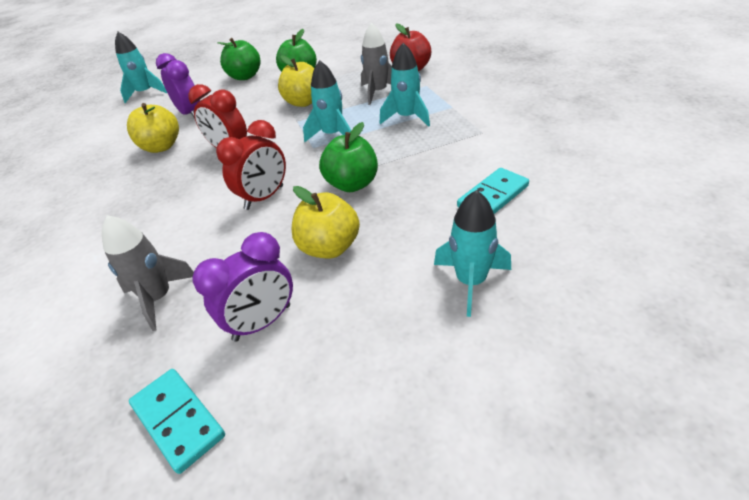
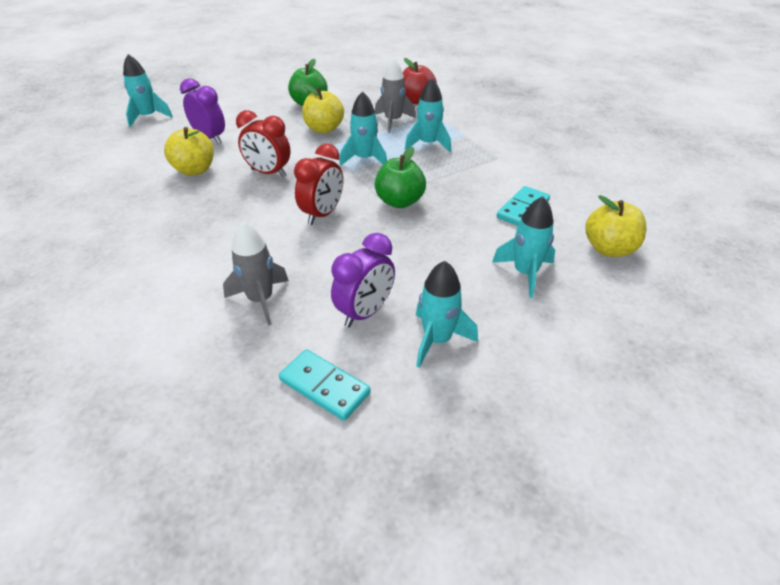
camera: 15 degrees left, 0 degrees up
green apple [217,38,261,80] -> none
yellow apple [292,186,360,258] -> yellow apple moved to [585,195,647,257]
none -> turquoise rocket [416,261,478,368]

